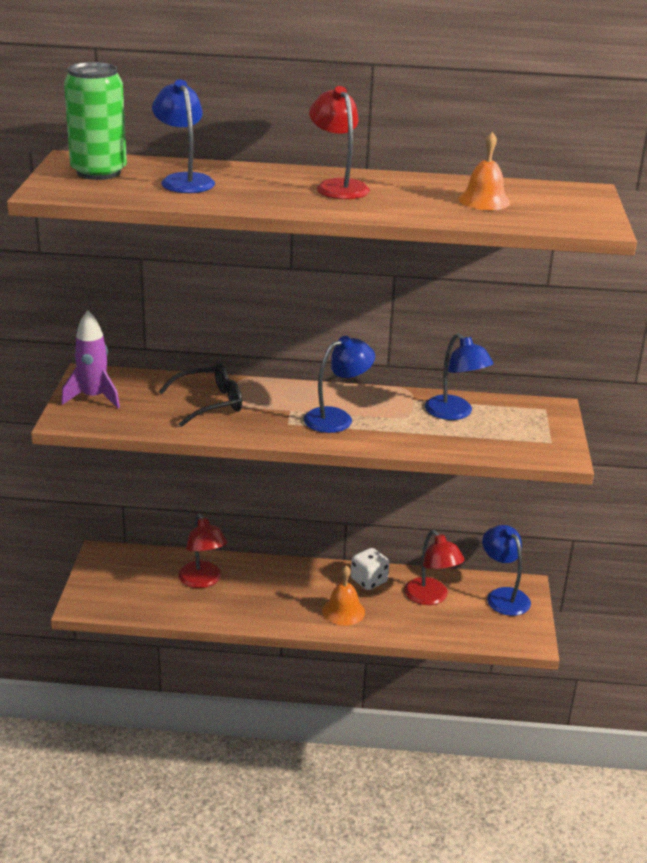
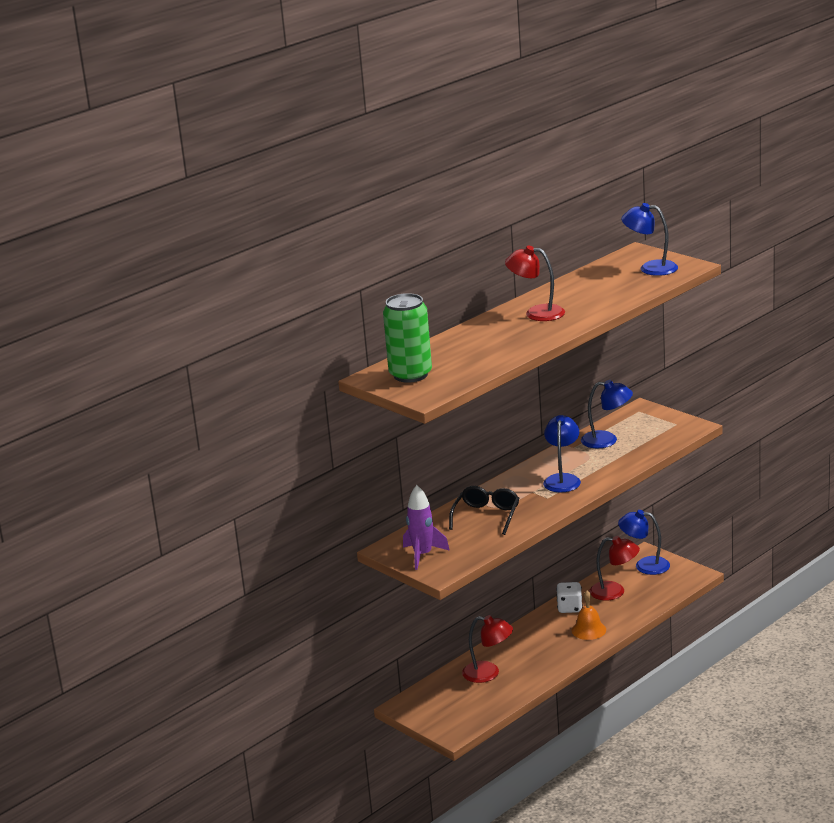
camera: 45 degrees left, 5 degrees down
blue lamp [152,80,215,193] -> blue lamp moved to [621,203,678,276]
orange bell [458,132,511,210] -> none

